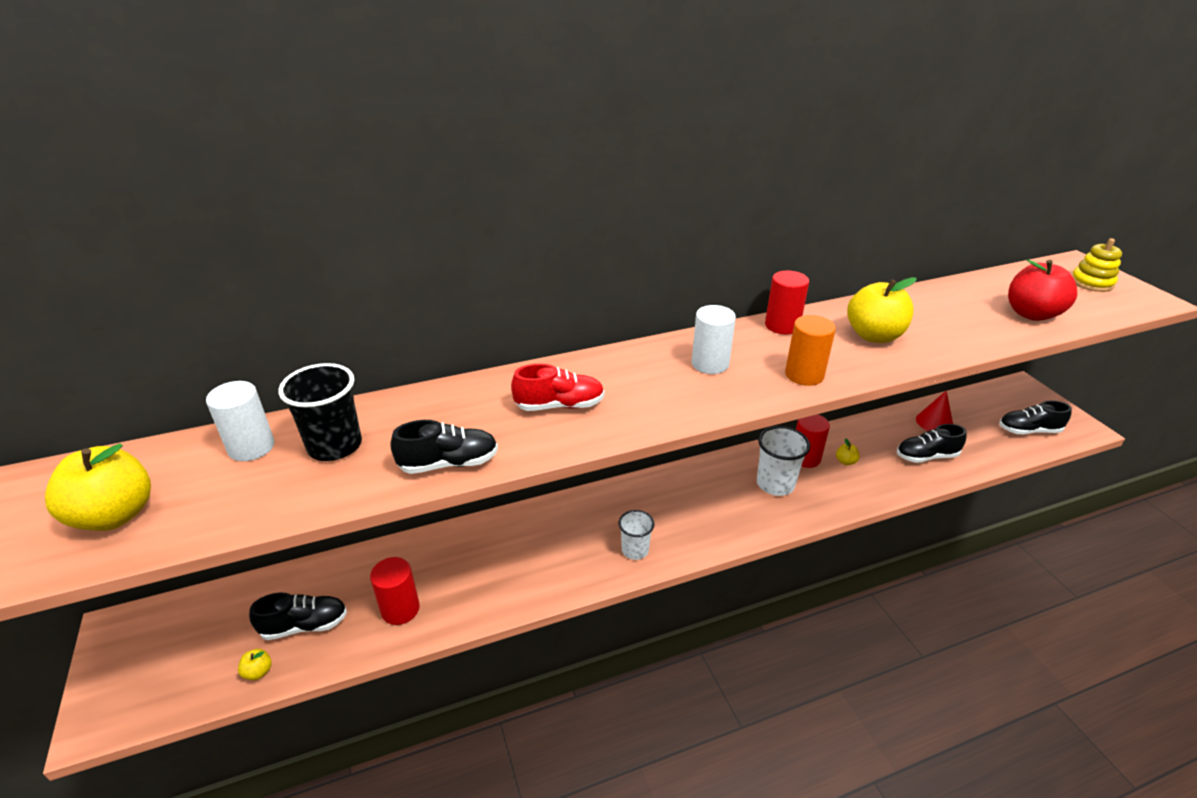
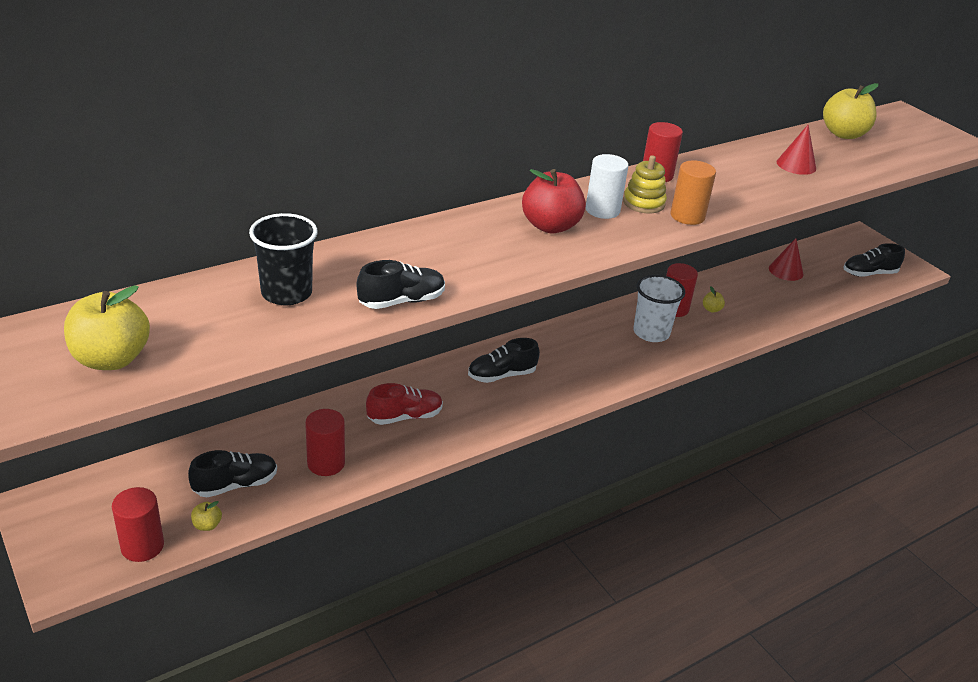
camera: 15 degrees left, 0 degrees up
white cylinder [206,381,275,461] -> none
red shoe [511,364,604,411] -> red shoe moved to [366,383,443,425]
white cup [619,510,655,560] -> none
yellow apple [847,277,917,343] -> yellow apple moved to [823,83,878,139]
black shoe [897,424,967,463] -> black shoe moved to [468,338,540,383]
red apple [1008,259,1077,321] -> red apple moved to [522,169,586,233]
yellow stacking toy [1072,238,1122,292] -> yellow stacking toy moved to [623,155,667,213]
none -> red cylinder [112,487,164,562]
none -> red cone [777,125,816,175]

